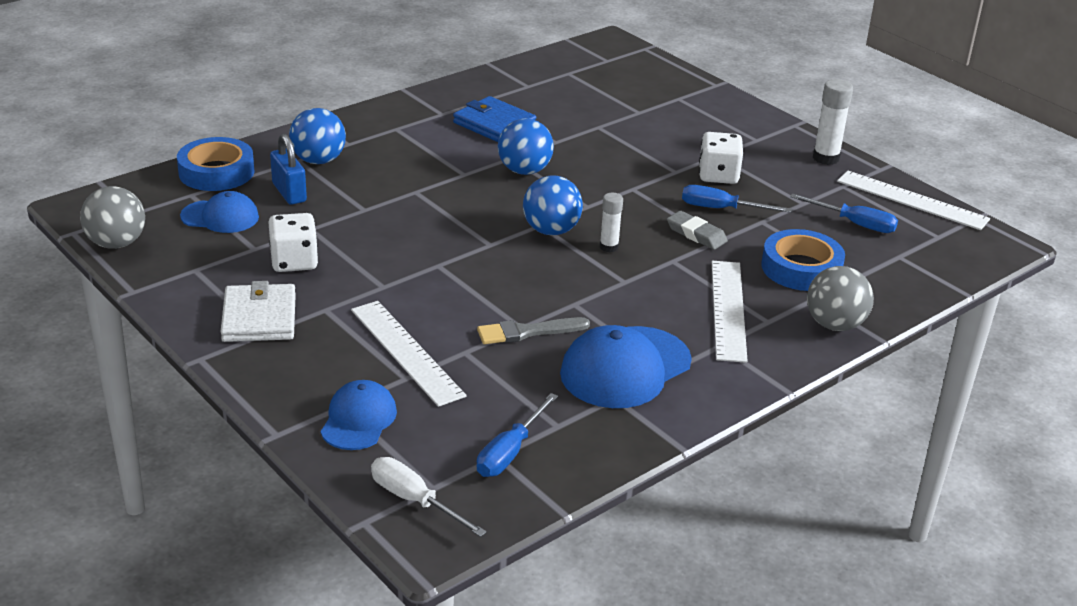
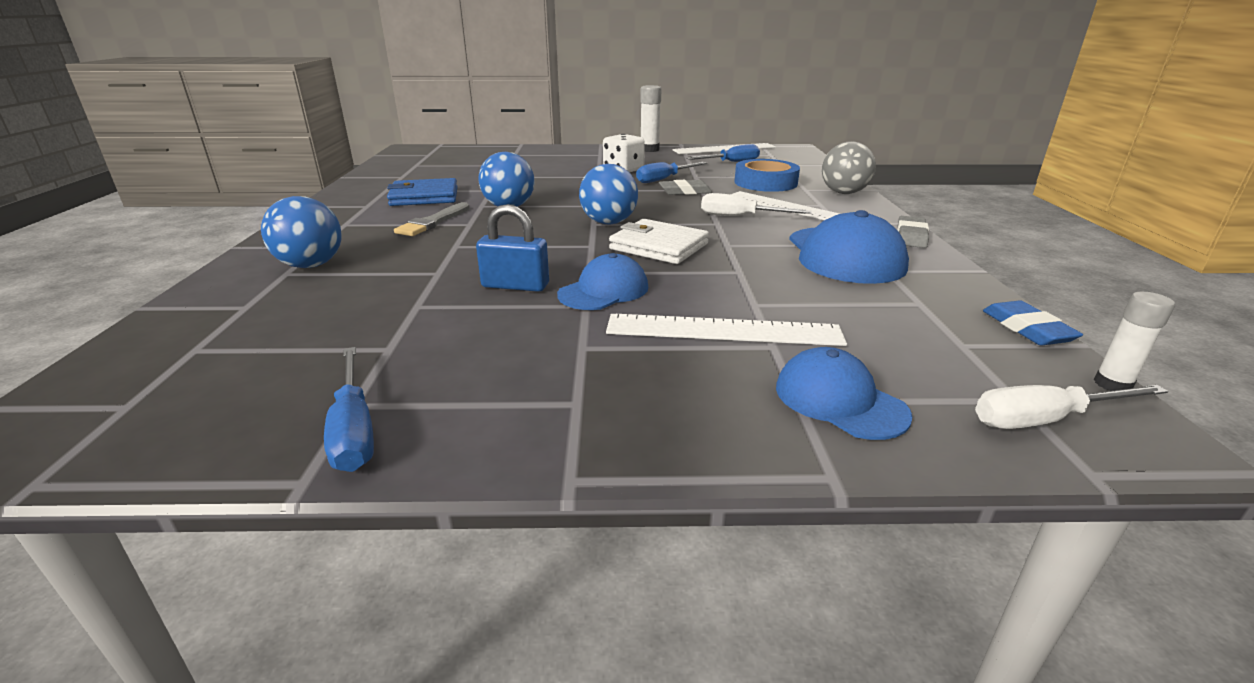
camera: 50 degrees left, 5 degrees down
grey ball [80,186,145,249] -> none
blue tape [177,137,255,191] -> none
blue cap [180,191,259,233] -> blue cap moved to [557,253,648,310]
white wallet [220,281,296,342] -> white wallet moved to [609,219,709,264]
white dice [269,213,318,272] -> none
blue padlock [270,134,307,205] -> blue padlock moved to [476,204,549,292]
grey brush [477,317,590,344] -> grey brush moved to [394,202,470,236]
blue screwdriver [477,393,558,477] -> blue screwdriver moved to [324,347,374,472]
white glue stick [600,193,623,252] -> white glue stick moved to [1094,292,1175,391]
none -> white screwdriver [701,193,812,216]
none -> grey eraser [898,216,929,248]
none -> blue eraser [983,300,1083,345]

